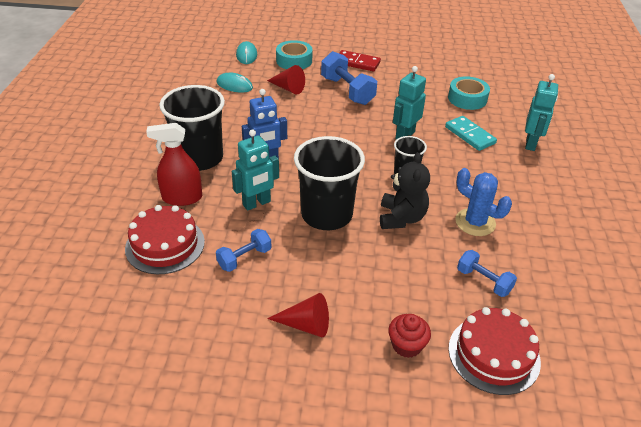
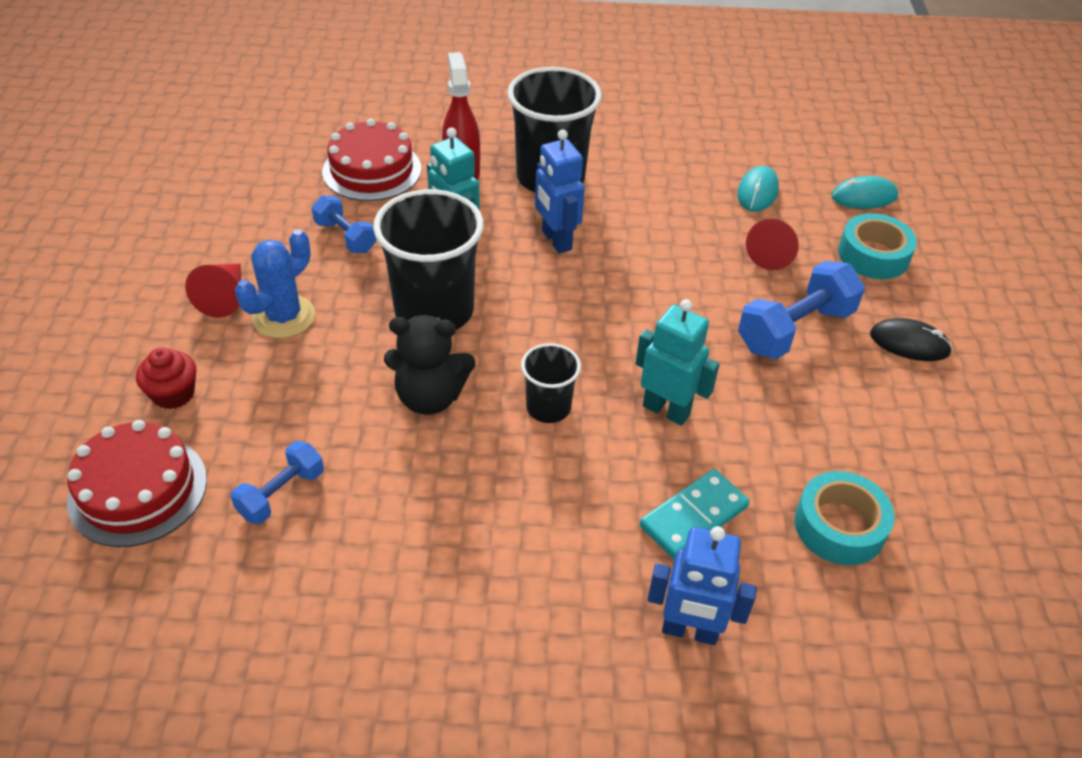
camera: 85 degrees right, 5 degrees up
red domino [339,50,381,71] -> black mouse [870,318,952,361]
blue cactus [455,168,512,236] -> blue cactus moved to [235,229,315,338]
turquoise robot [525,74,558,151] -> blue robot [648,526,757,645]

